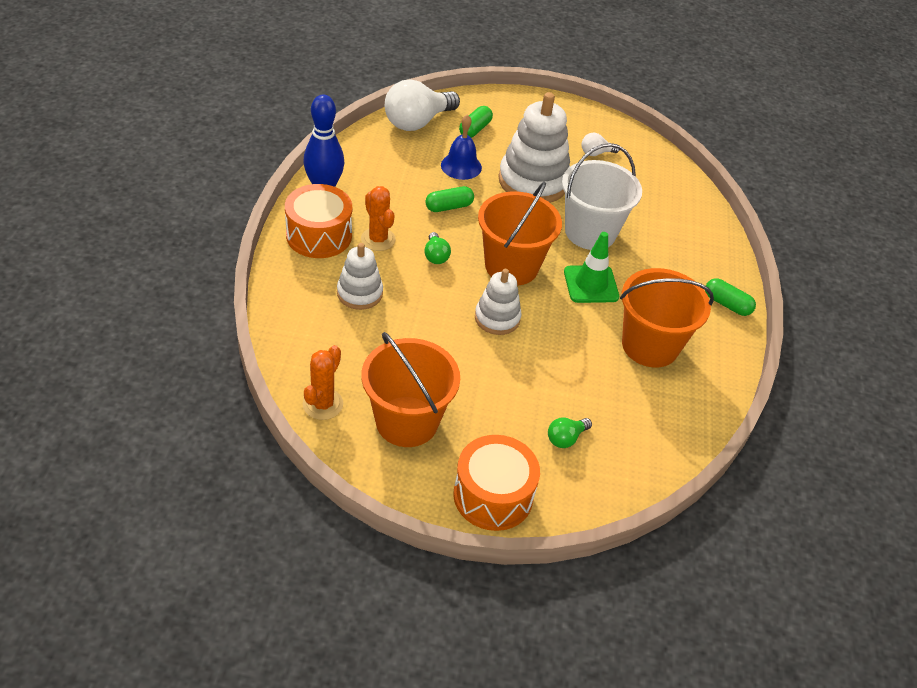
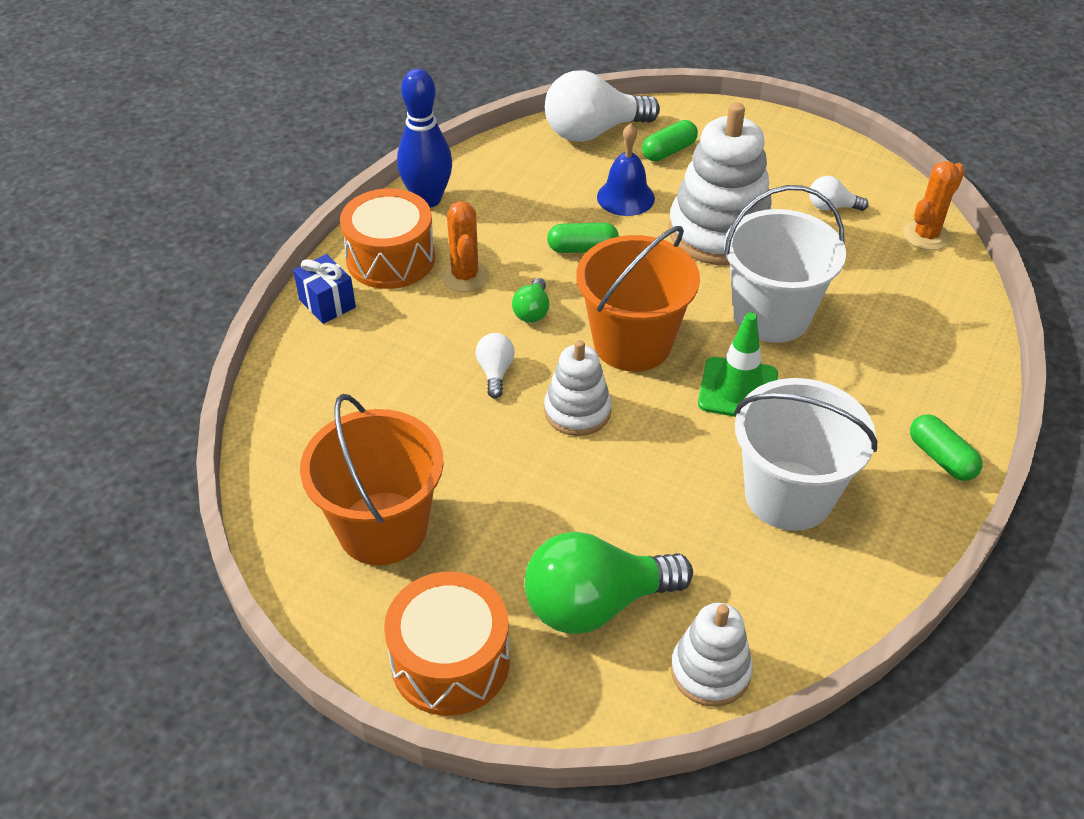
camera: 25 degrees right, 0 degrees up
orange cactus [303,345,343,420] -> orange cactus moved to [903,161,965,250]
white stacking toy [337,243,383,310] -> white stacking toy moved to [671,603,753,707]
green light bulb [548,418,592,448] -> green light bulb [525,531,693,634], size x2.14
orange bucket [620,268,714,368] -> white bucket [734,378,877,531]
none -> blue gift [293,254,356,324]
none -> white light bulb [476,333,515,398]

